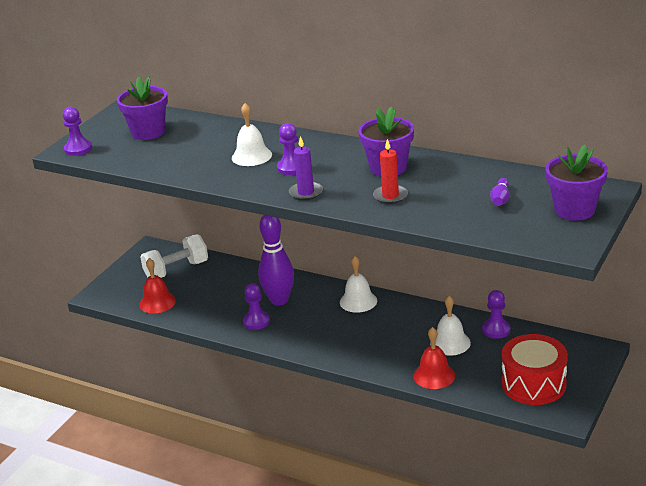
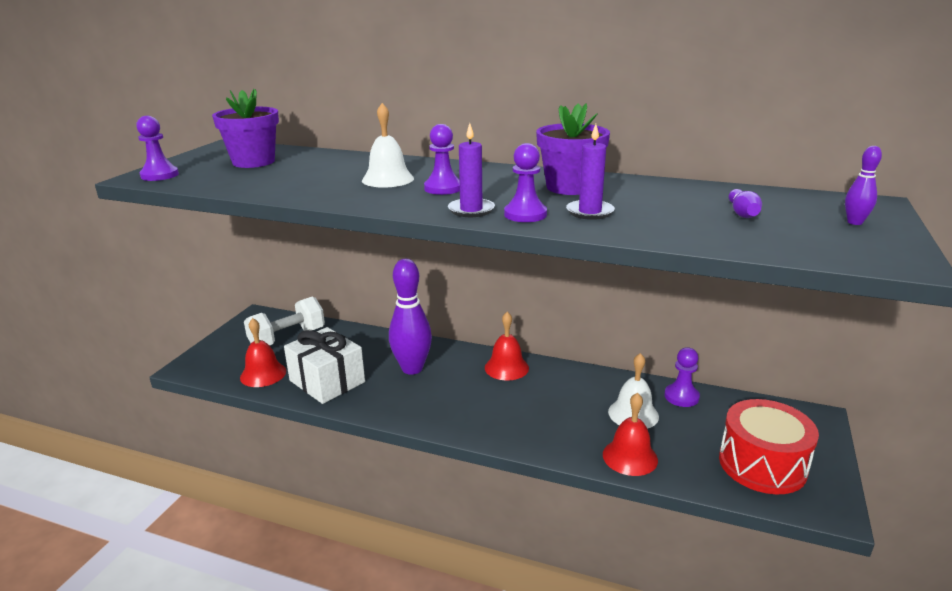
camera: 10 degrees left, 5 degrees down
purple pawn [243,283,270,330] -> purple pawn moved to [504,143,547,222]
white bell [340,256,377,313] -> red bell [485,312,529,381]
red candle [373,139,408,204] -> purple candle [566,124,615,220]
purple flower pot [546,145,608,221] -> purple bowling pin [845,146,882,225]
none -> white gift [284,327,365,404]

